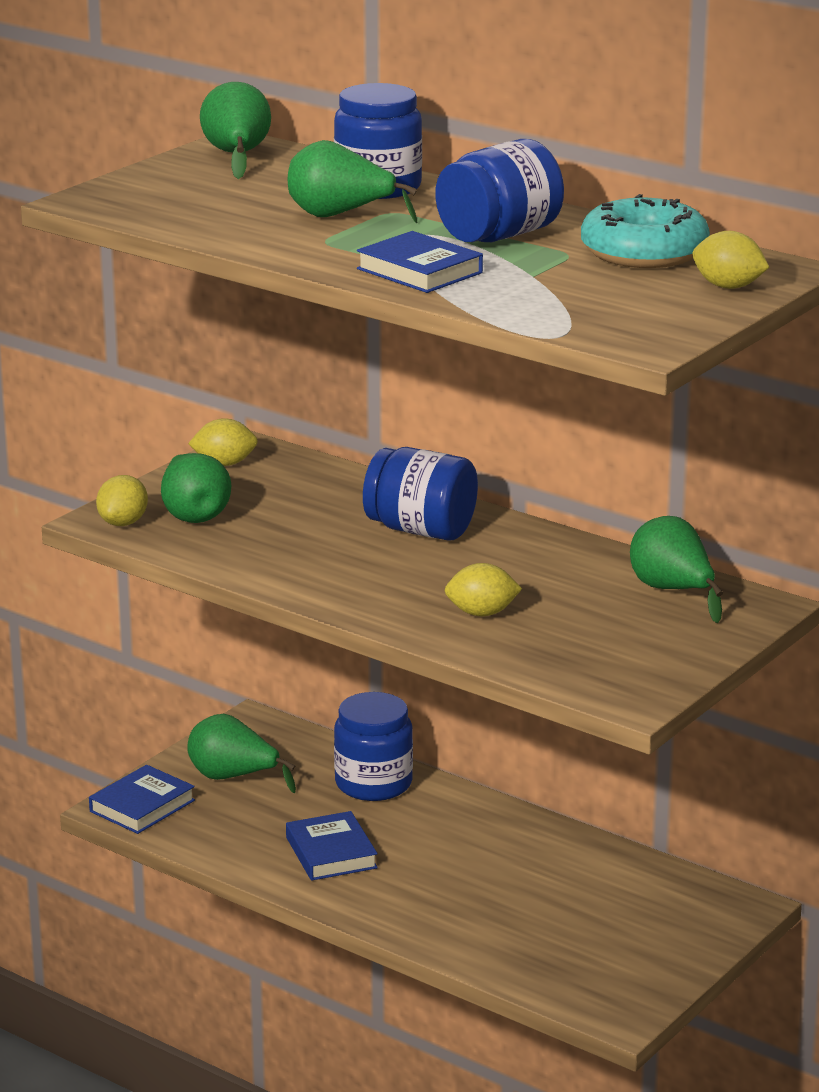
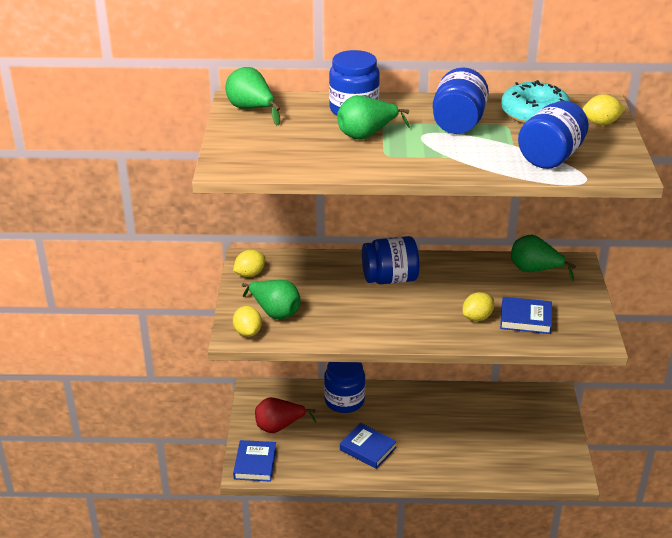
camera: 35 degrees left, 10 degrees up
green pear [187,714,296,793] -> red pear [255,397,317,433]
blue book [357,231,483,293] -> blue book moved to [500,297,552,334]
none -> blue jar [518,101,589,169]

